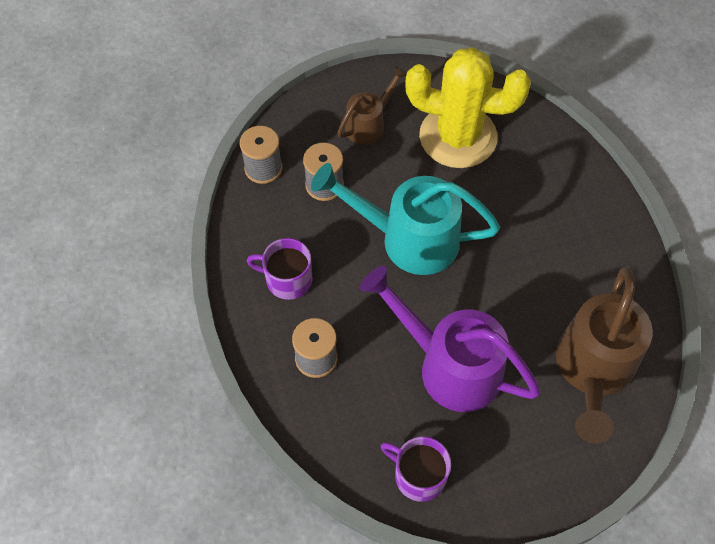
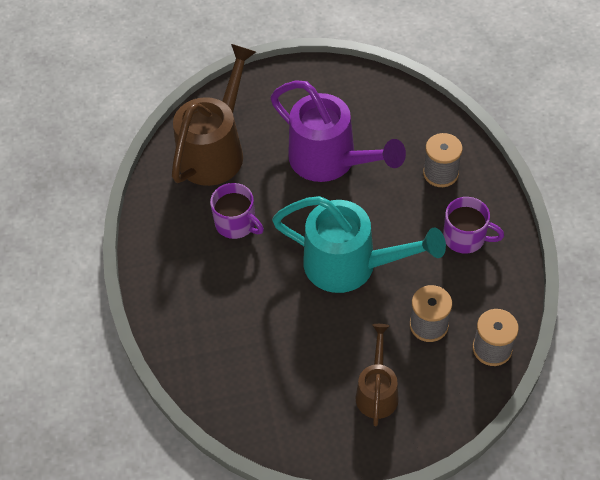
camera: 170 degrees left, 5 degrees down
brown watering can [337,66,407,145] -> brown watering can turned 135 degrees clockwise [356,324,399,426]
purple mug [381,437,451,502] -> purple mug moved to [210,183,264,239]
yellow cactus [405,47,531,168] -> none

